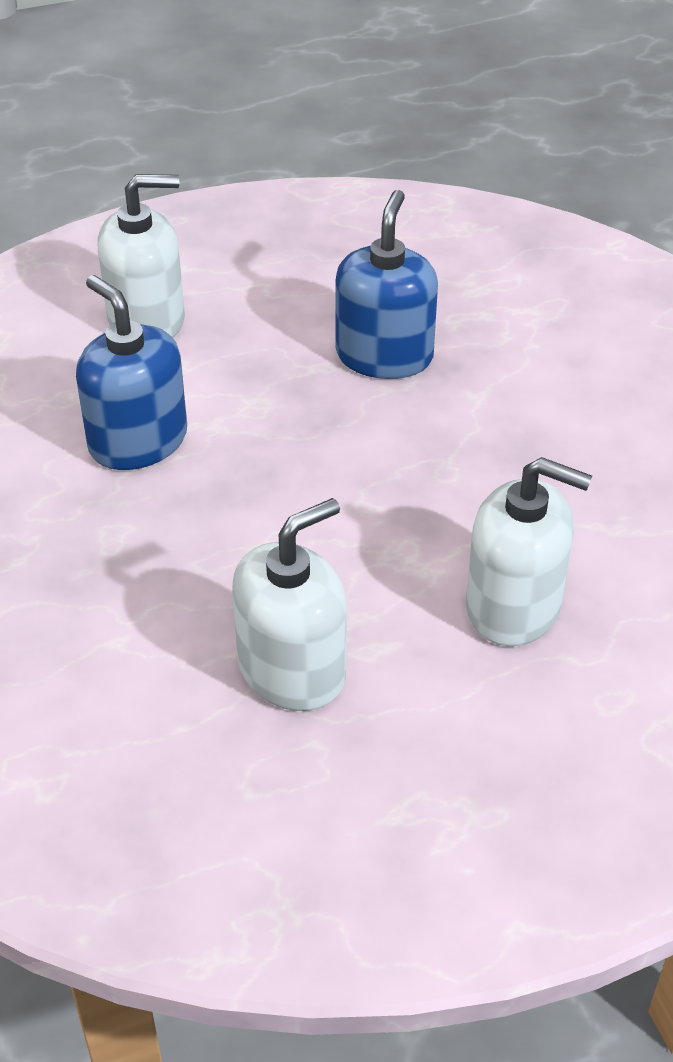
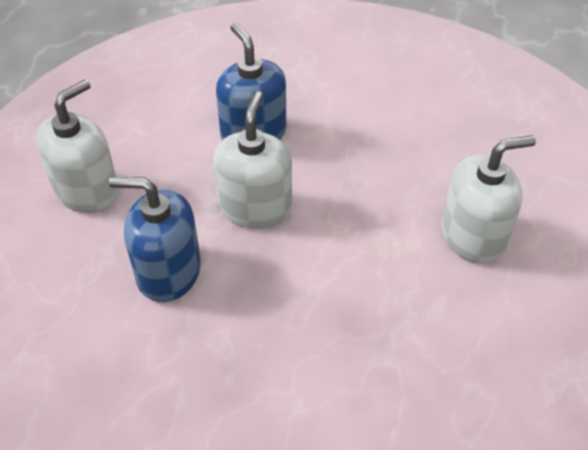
camera: 40 degrees left, 5 degrees up
white soap dispenser [232,498,347,711] -> white soap dispenser moved to [213,91,292,229]

